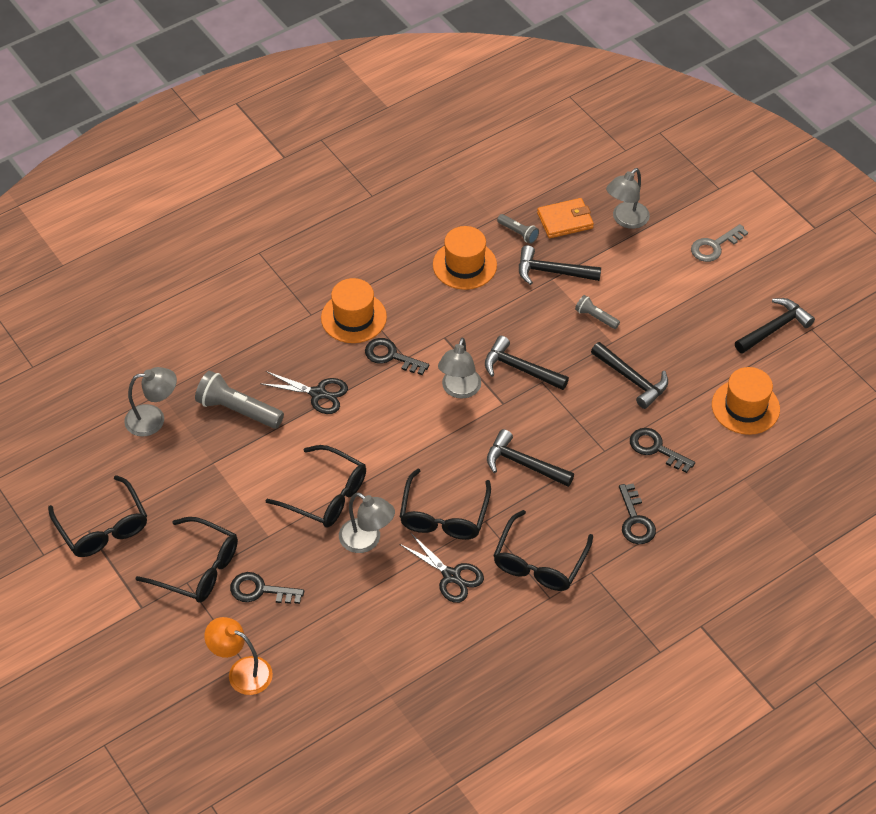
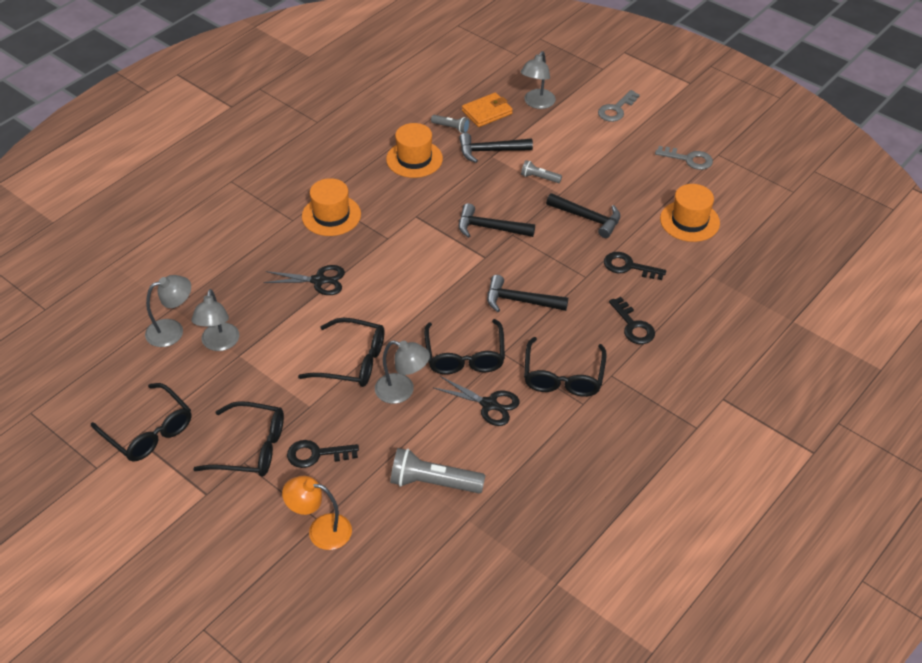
camera: 15 degrees left, 5 degrees down
grey flashlight [195,371,284,429] -> grey flashlight moved to [390,448,485,493]
black key [365,338,430,375] -> none
grey lamp [438,338,481,399] -> grey lamp moved to [191,289,239,351]
black hammer [735,298,815,354] -> grey key [655,146,713,170]

